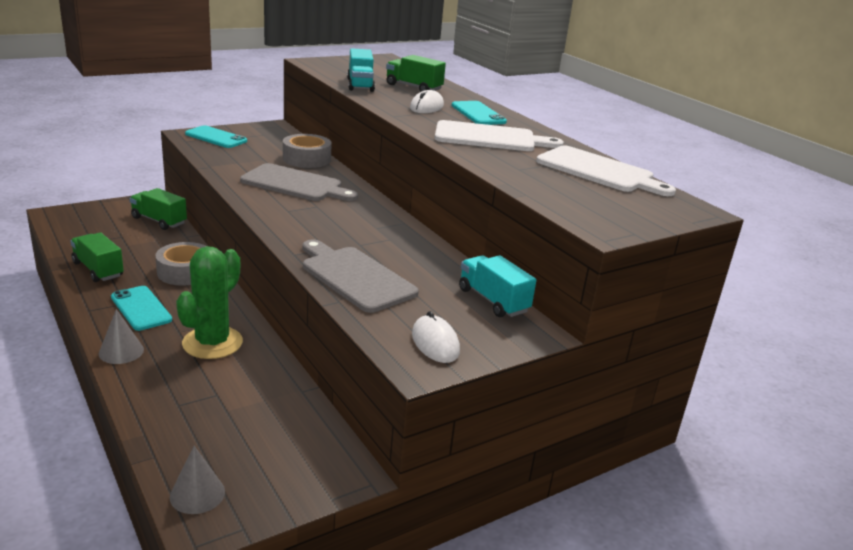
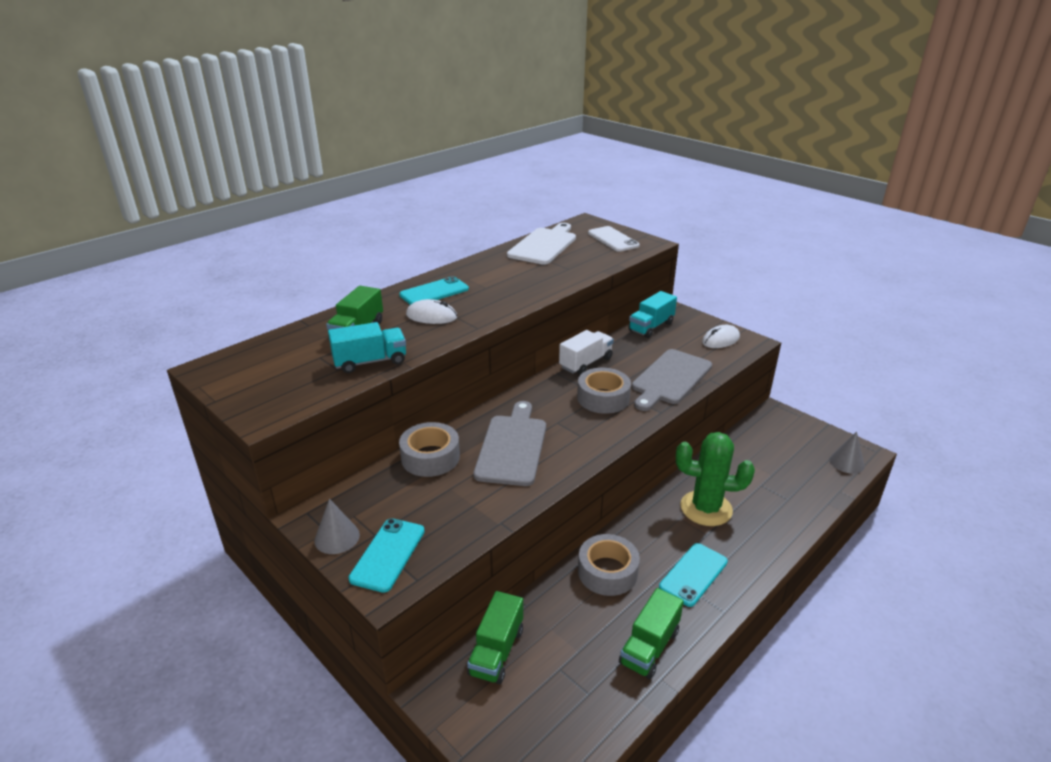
camera: 100 degrees left, 5 degrees up
grey cone [99,309,144,364] -> grey cone moved to [314,499,360,554]
white cutting board [435,120,564,151] -> none
none -> white truck [559,330,614,375]
none -> grey tape [577,368,631,414]
none -> white phone [588,226,640,252]

